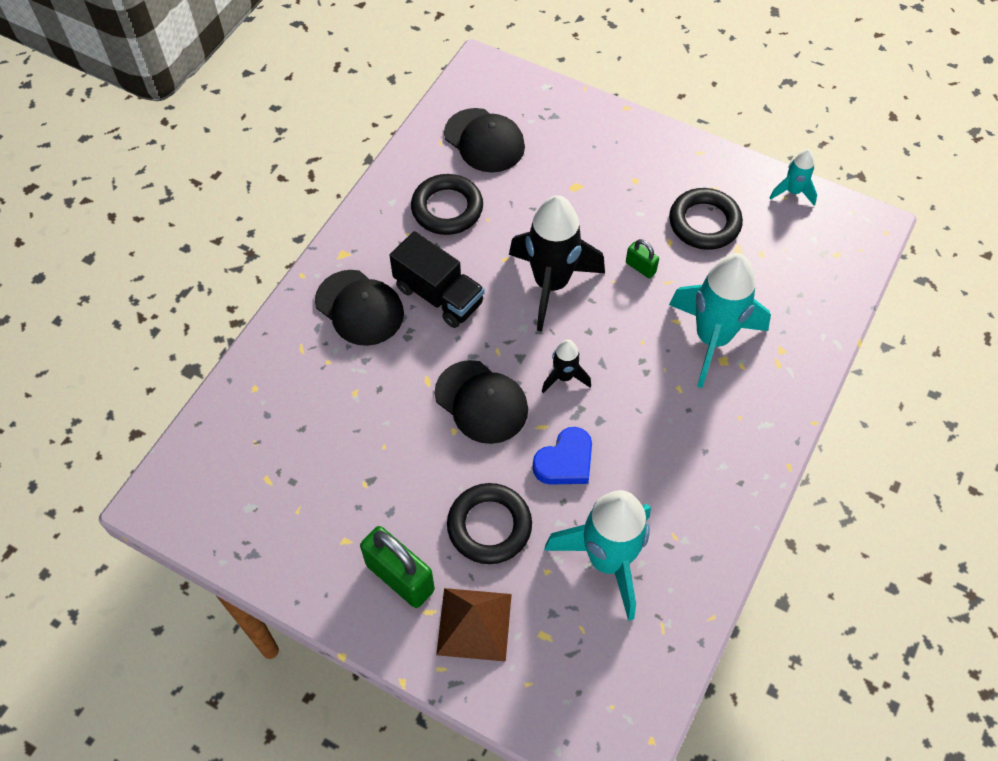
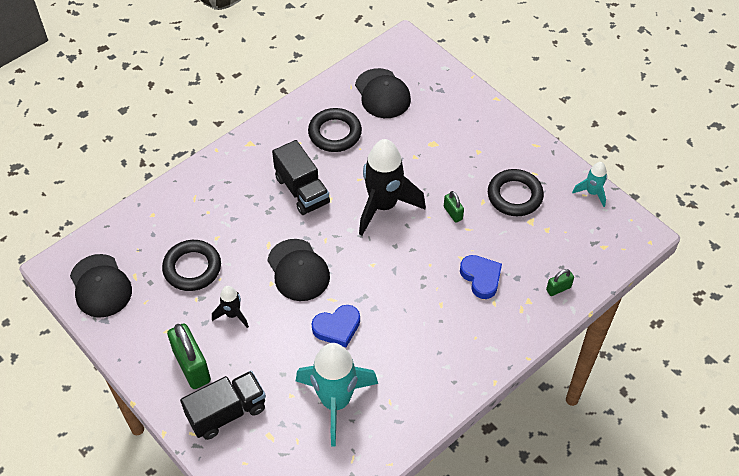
camera: 20 degrees right, 5 degrees down
black cap [315,270,404,346] -> black cap moved to [70,254,132,318]
brown pyramid [436,588,512,662] -> black truck [180,371,266,440]
black ring [447,483,532,564] -> black ring moved to [162,240,221,291]
black rocket [542,339,591,393] -> black rocket moved to [212,286,249,328]
turquoise rocket [669,253,771,388] -> blue heart [460,255,502,299]
none -> green padlock [546,269,574,296]

